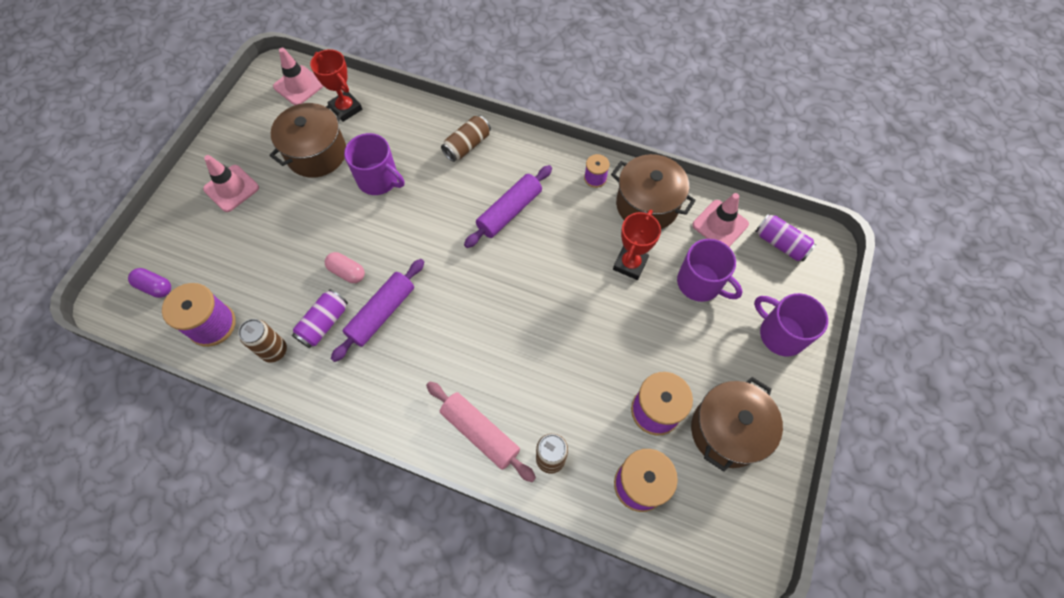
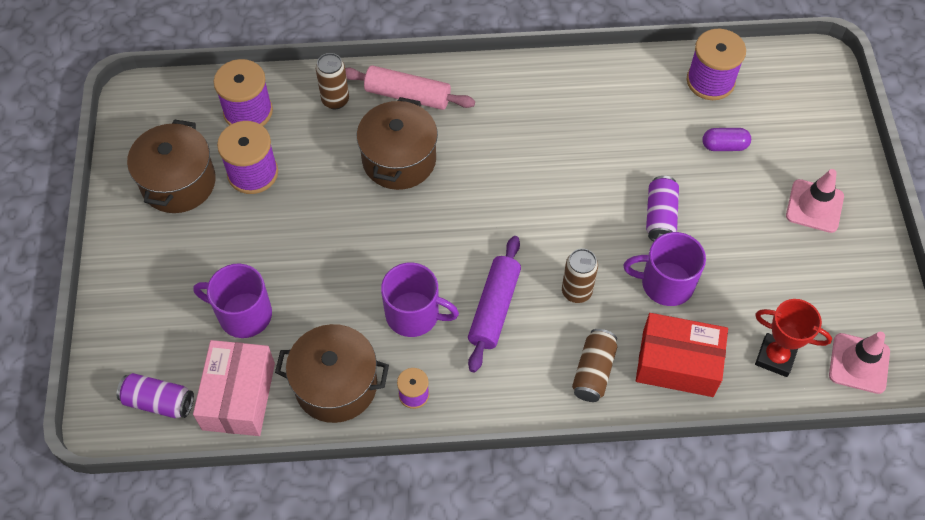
camera: 155 degrees right, 5 degrees down
purple capsule [128,268,171,298] -> purple capsule moved to [702,128,751,151]
brown can [238,319,287,363] -> brown can moved to [562,249,598,303]
brown pot [270,103,346,178] -> brown pot moved to [357,97,438,190]
purple can [292,289,348,348] -> purple can moved to [646,176,679,241]
pink capsule [325,252,365,283] -> none
purple rolling pin [331,259,424,362] -> none
red trophy [613,210,661,280] -> none
pink traffic cone [692,193,749,247] -> pink box [193,340,275,436]
purple mug [754,293,828,356] -> purple mug moved to [381,262,459,337]
none -> red box [636,313,728,397]

